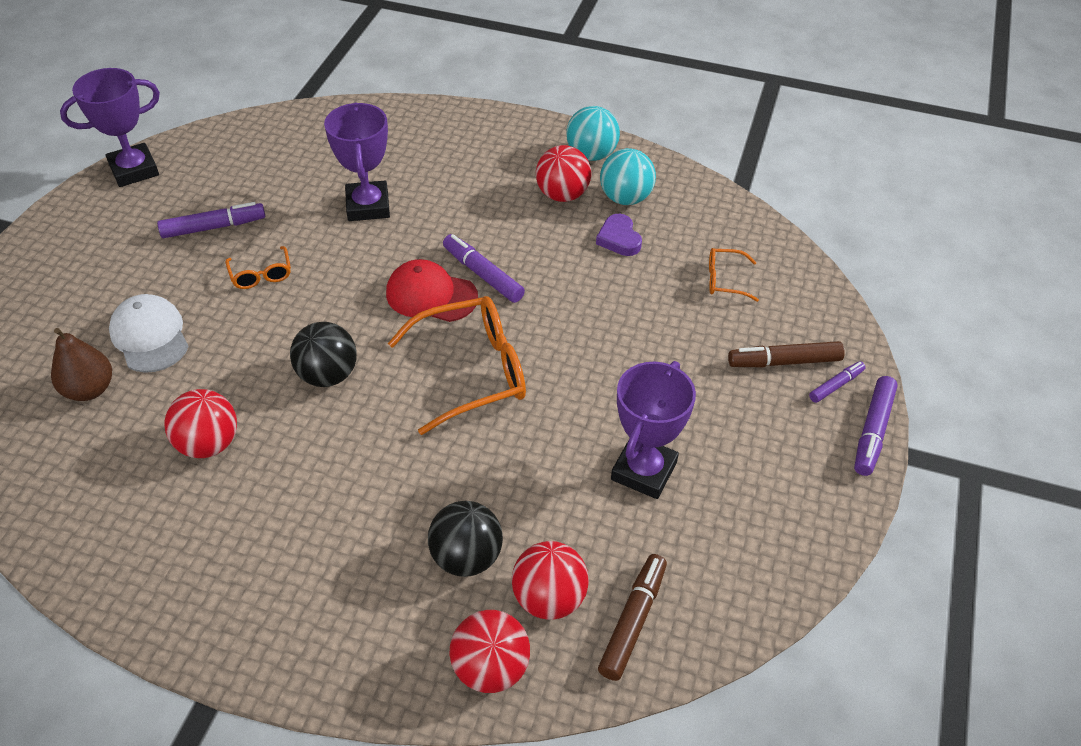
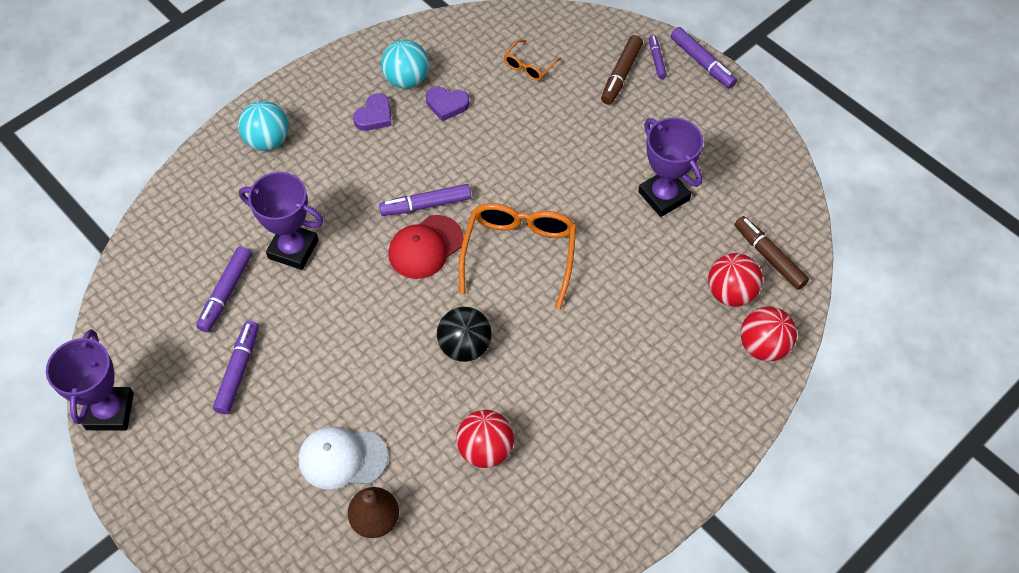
camera: 60 degrees left, 10 degrees up
orange glasses [226,246,291,289] -> none
black ball [428,501,503,577] -> none
red ball [536,145,591,202] -> purple heart [353,93,392,131]
turquoise ball [566,106,620,161] -> turquoise ball moved to [238,101,289,151]
none -> purple marker [196,247,252,332]

